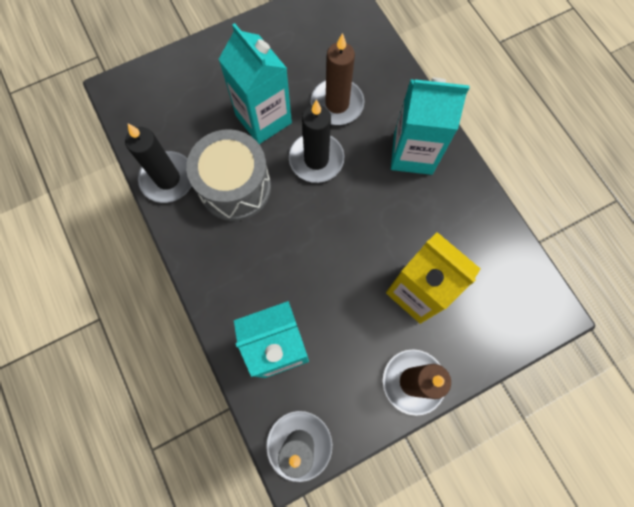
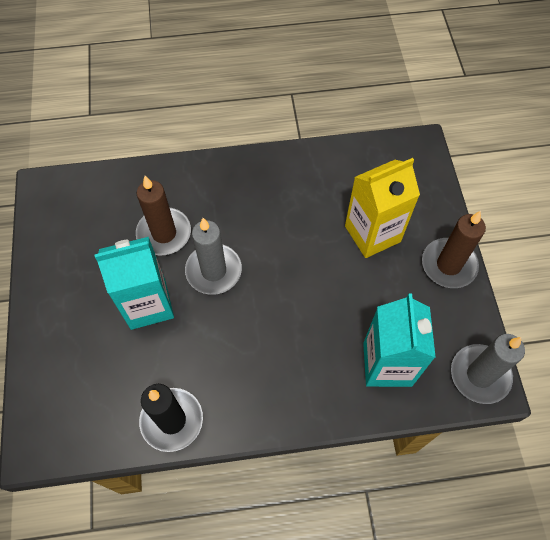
camera: 70 degrees left, 10 degrees down
grey drum [186,129,271,221] -> none
black candle [289,100,344,183] -> grey candle [185,218,242,295]
turquoise carton [391,78,470,175] -> none

